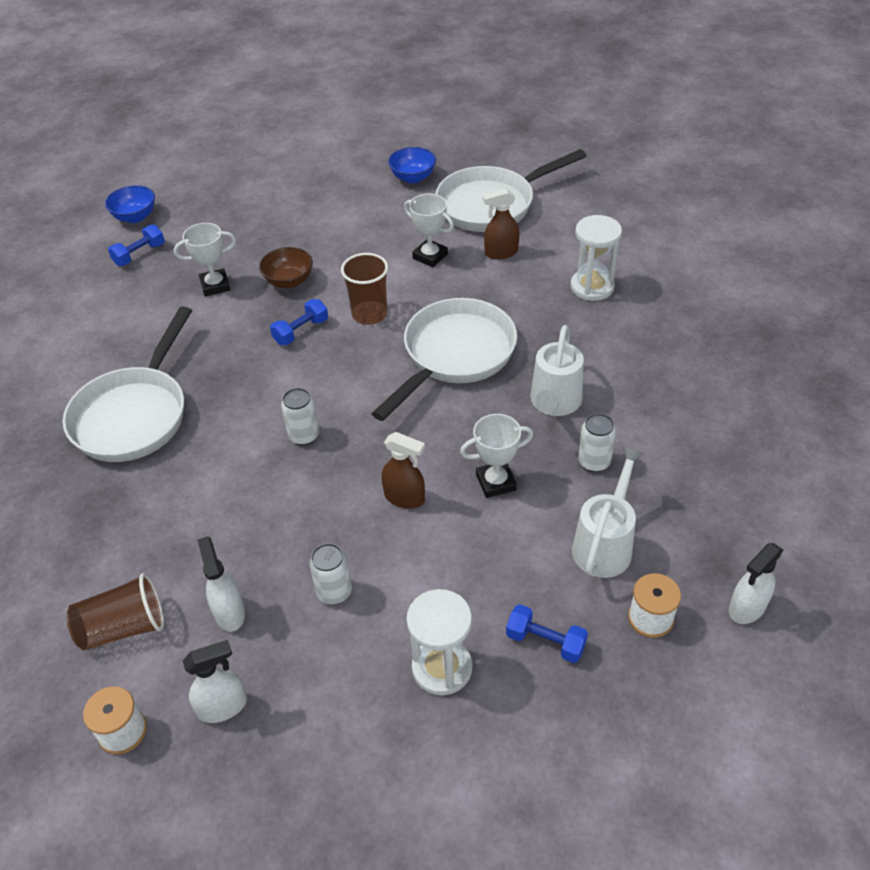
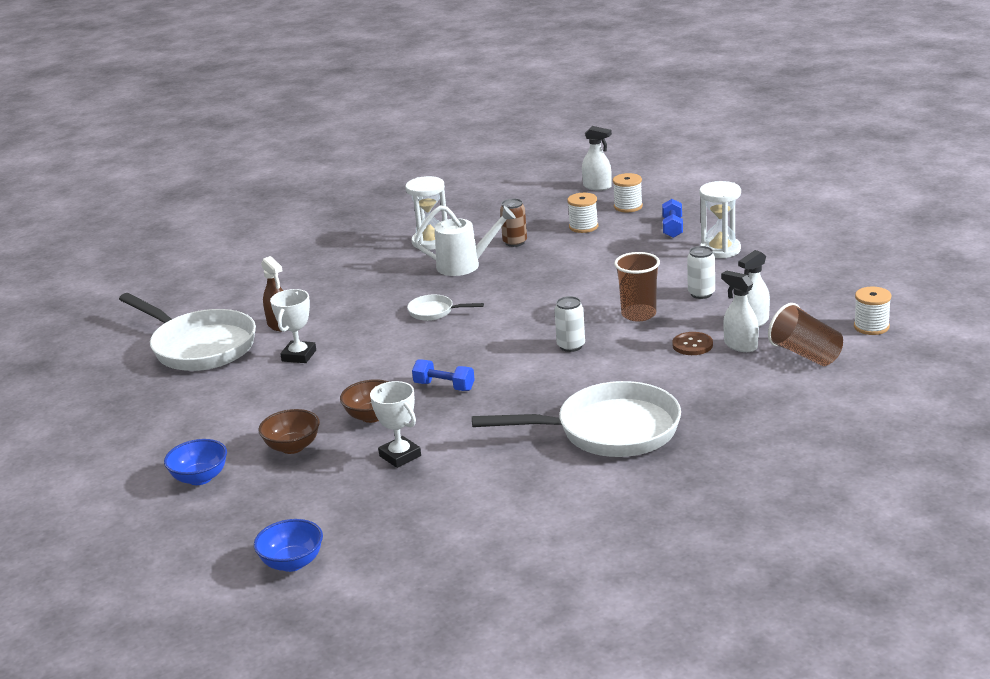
camera: 110 degrees left, 20 degrees down
blue dumbbell [108,224,165,266] -> none
white spray bottle [183,640,247,723] -> white spray bottle moved to [721,270,759,352]
brown cup [341,253,388,325] -> brown cup moved to [614,252,660,321]
white pan [371,298,517,421] -> white pan [407,295,484,321], size x0.44
brown spray bottle [382,432,425,509] -> none
blue bowl [388,147,436,183] -> blue bowl moved to [164,439,227,485]
white trophy [460,414,533,498] -> none
white hourglass [570,215,622,301] -> white hourglass moved to [405,176,447,250]
white watering can [572,446,645,578] -> white spool [567,193,598,233]
white can [578,413,616,472] -> brown can [500,198,527,247]
none -> brown bowl [259,409,320,454]
none -> brown button [672,332,713,355]

